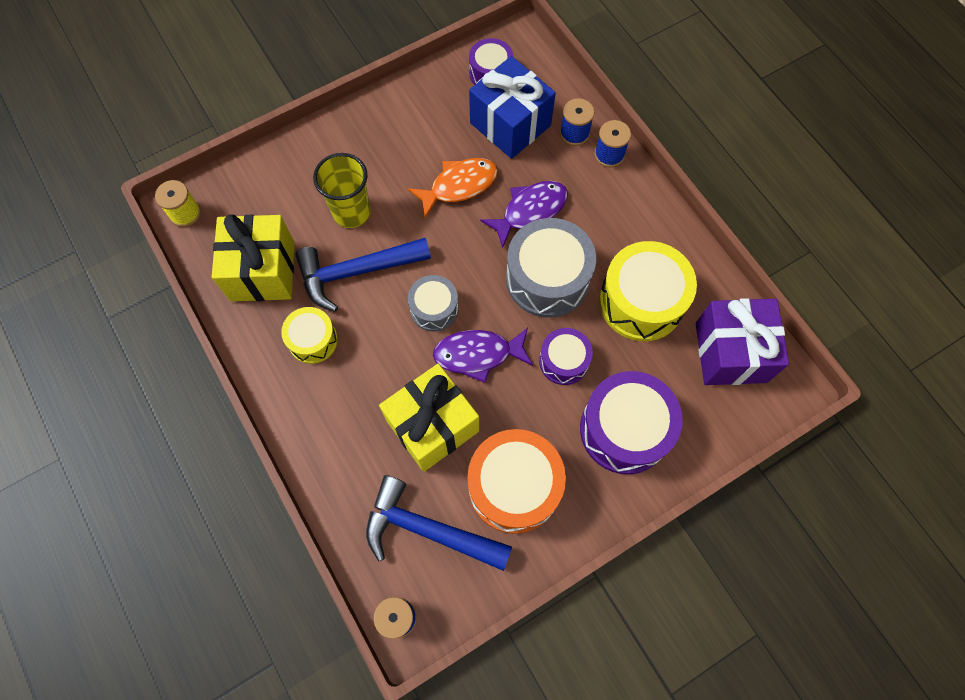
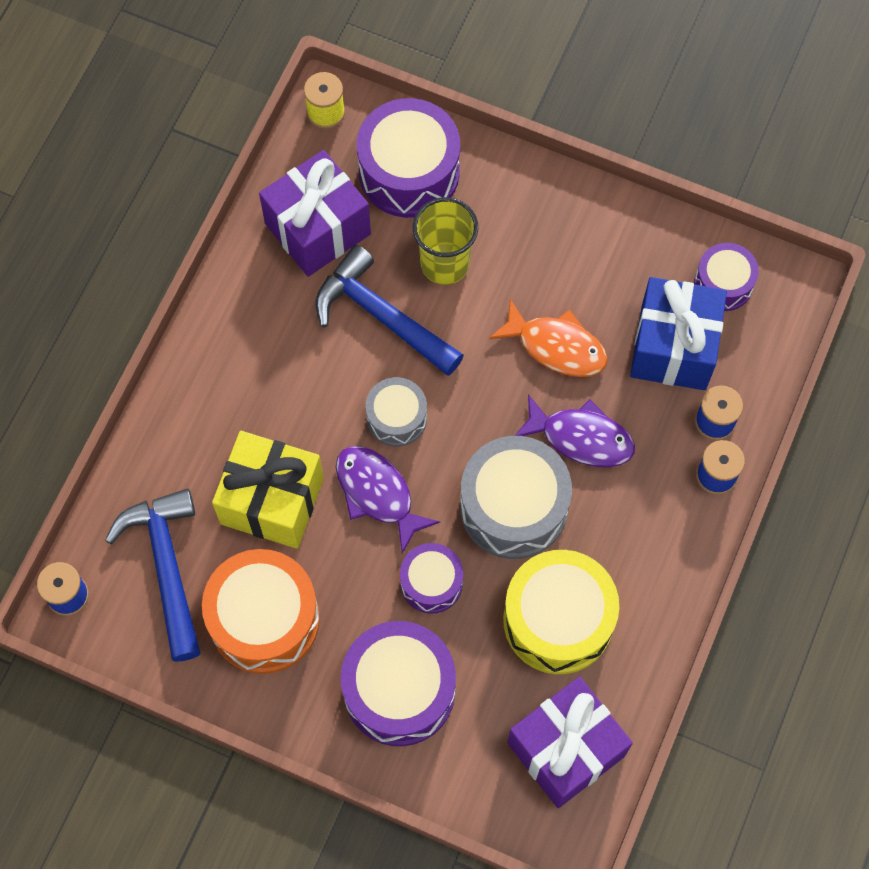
camera: 55 degrees right, 0 degrees up
yellow gift [212,214,294,301] -> purple gift [259,150,371,277]
yellow drum [281,307,338,364] -> none
none -> purple drum [357,98,460,218]

